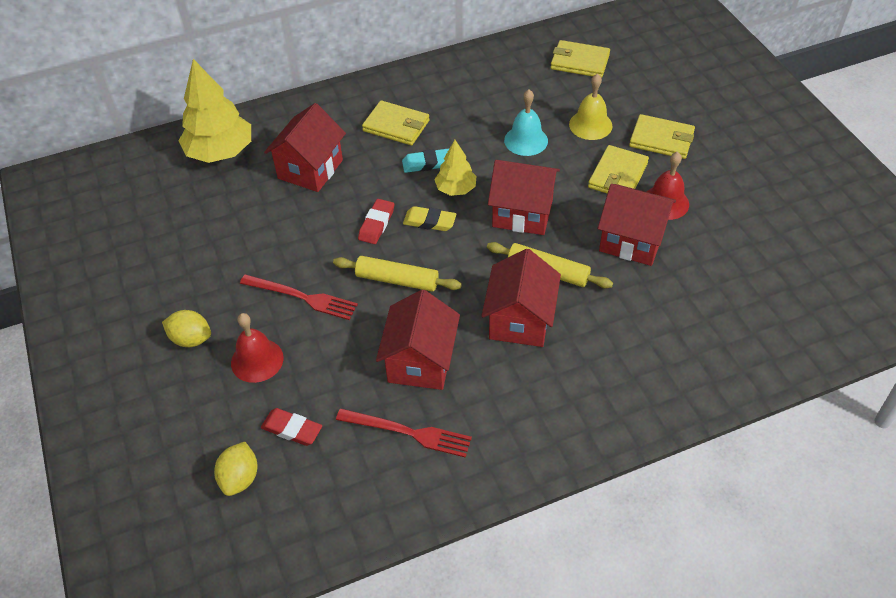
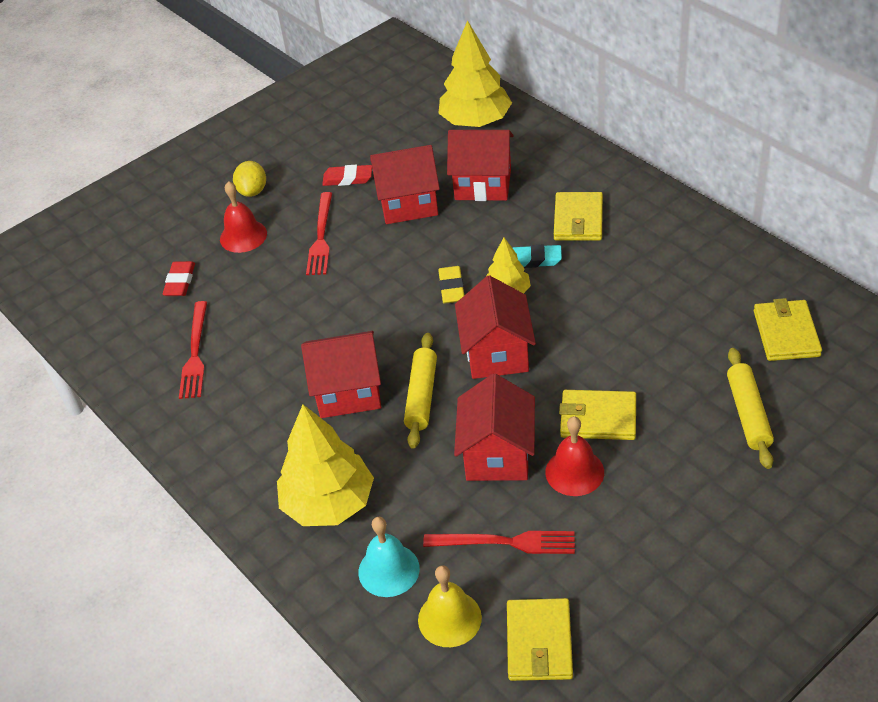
camera: 75 degrees right, 5 degrees down
yellow lemon [214,442,258,496] -> none
yellow rolling pin [333,256,462,292] -> yellow rolling pin moved to [727,348,774,469]
red eraser [358,199,394,244] -> red eraser moved to [322,165,372,186]
red house [376,290,460,390] -> red house moved to [370,145,440,224]
turquoise eraser [402,149,449,173] -> turquoise eraser turned 60 degrees counterclockwise [513,245,562,268]
turquoise bell [504,89,548,156] -> turquoise bell moved to [358,517,420,597]
yellow bell [569,74,613,140] -> yellow bell moved to [418,565,482,647]
yellow wallet [629,114,695,159] -> yellow wallet moved to [507,598,573,681]
none -> yellow tree [277,405,374,526]
none -> red fork [423,531,575,554]

